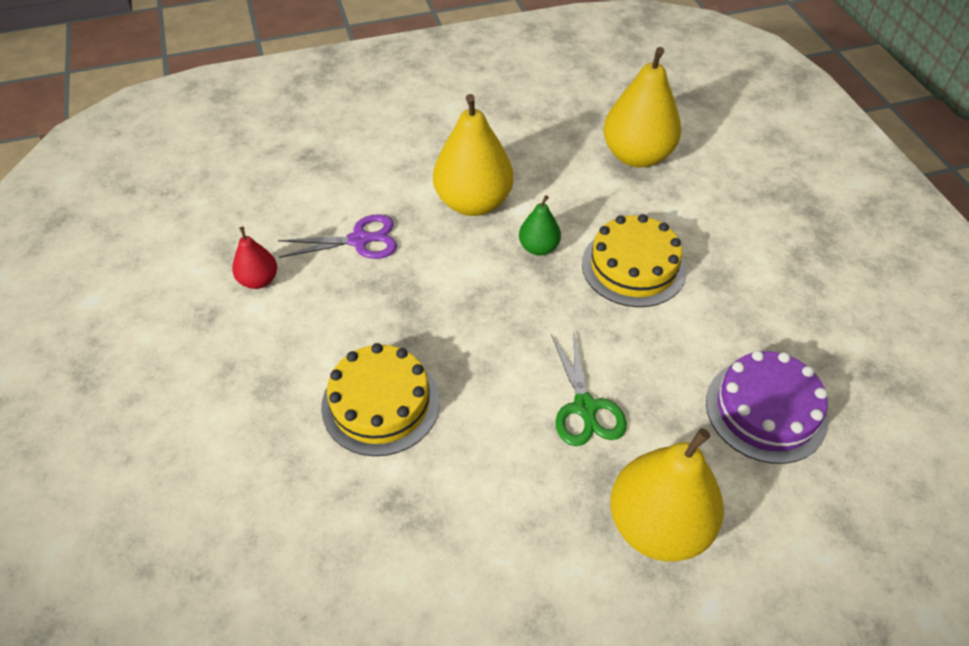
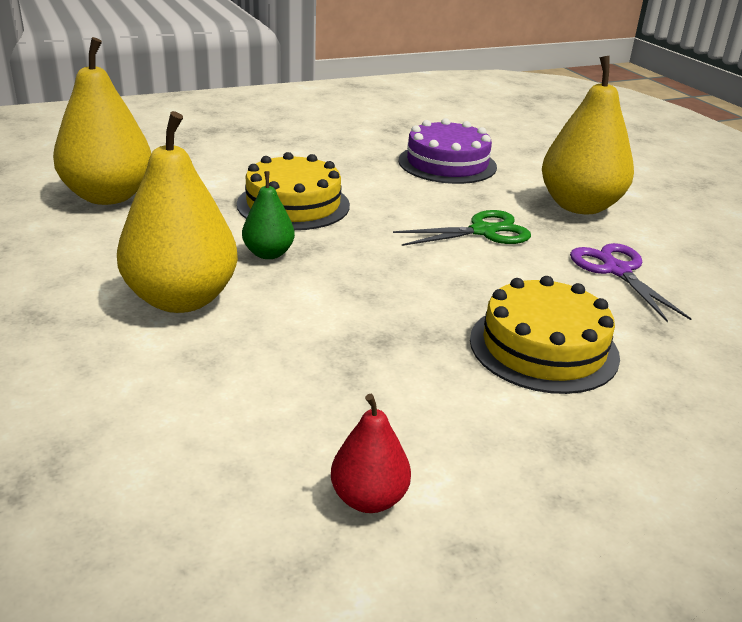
camera: 100 degrees left, 20 degrees down
purple scissors [278,214,397,259] -> purple scissors moved to [570,243,692,322]

